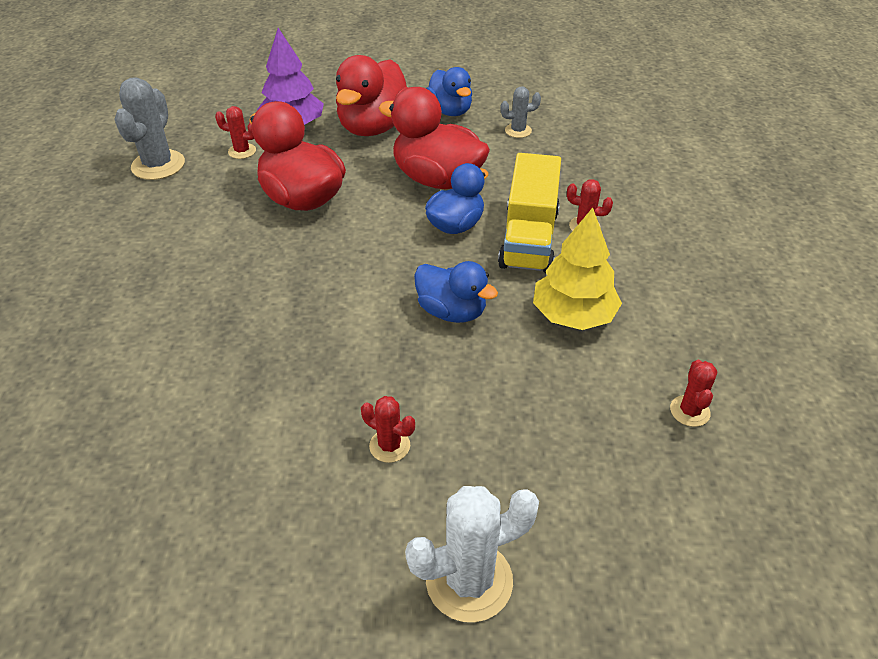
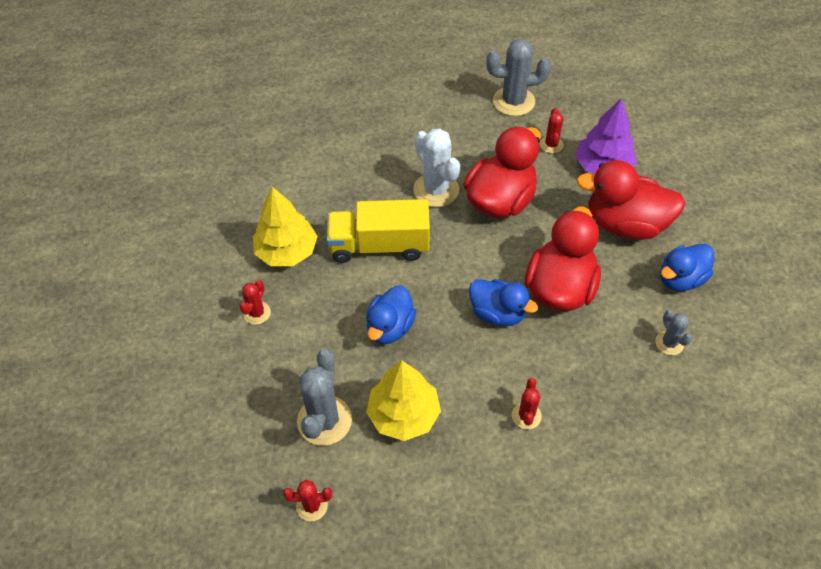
camera: 80 degrees right, 10 degrees up
white cactus [405,486,539,622] -> white cactus moved to [413,128,460,207]
yellow truck [498,153,561,273] -> yellow truck moved to [326,199,430,263]
none -> yellow tree [253,187,318,266]
none -> grey cactus [297,349,352,446]

